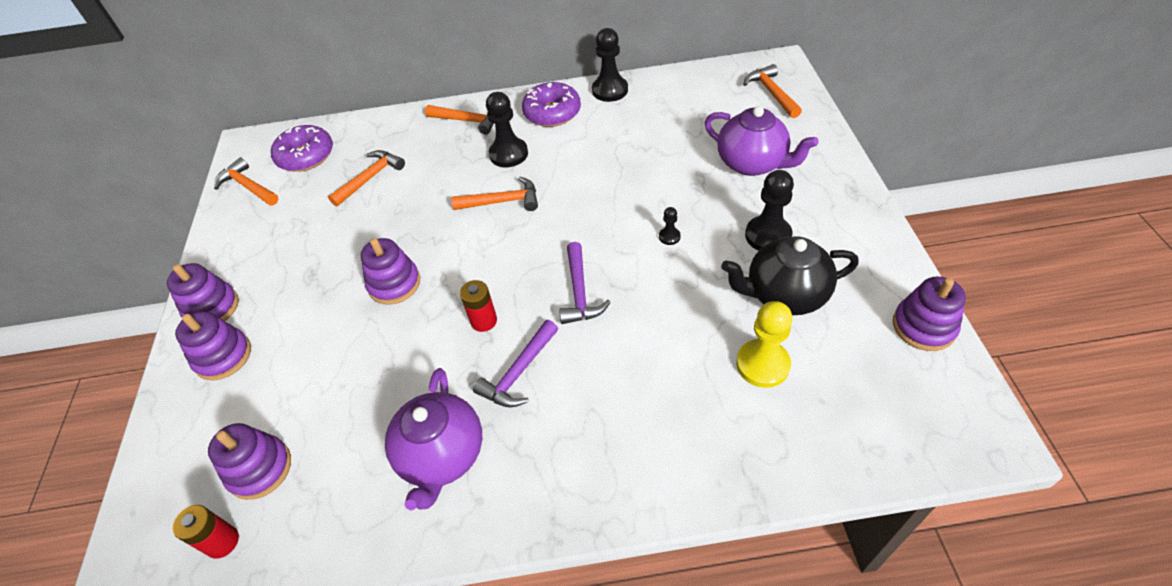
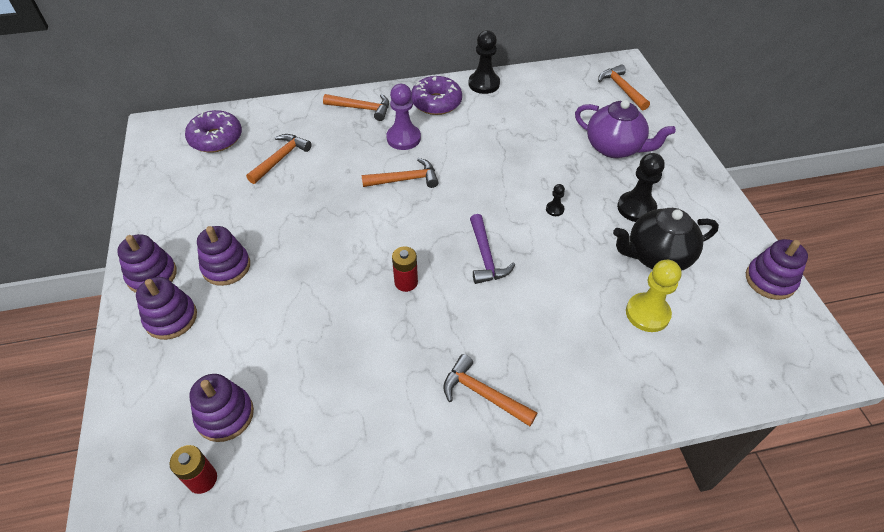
camera: 10 degrees left, 0 degrees up
orange hammer [214,157,279,206] -> orange hammer moved to [443,354,537,426]
purple stacking toy [361,238,420,305] -> purple stacking toy moved to [197,226,250,286]
purple teapot [385,368,482,510] -> none
purple hammer [473,320,558,407] -> none
black pawn [486,92,528,167] -> purple pawn [386,84,421,150]

